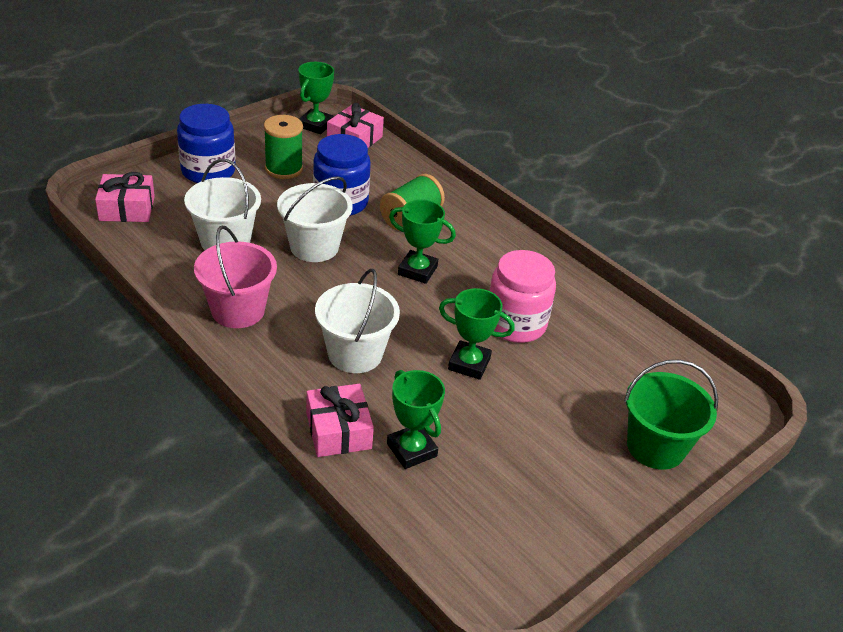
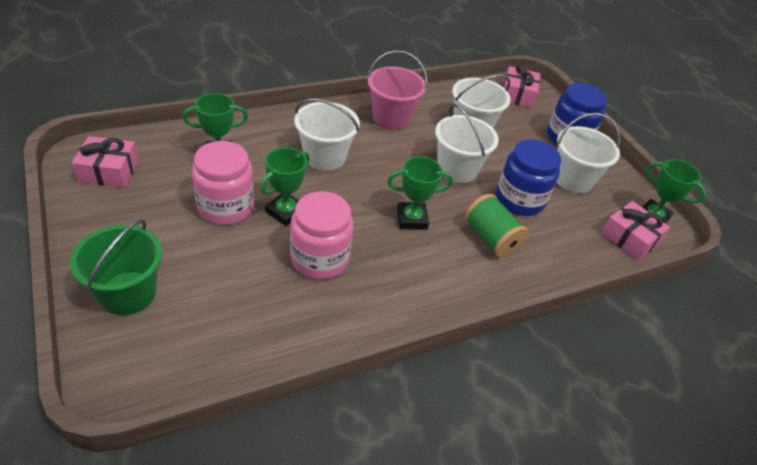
camera: 105 degrees right, 5 degrees up
green spool [264,115,303,179] -> white bucket [556,113,620,193]
pink gift [306,384,374,457] -> pink gift moved to [72,136,139,188]
green trophy [389,199,456,284] -> green trophy turned 45 degrees clockwise [387,156,453,229]
none -> pink jar [192,141,254,225]

